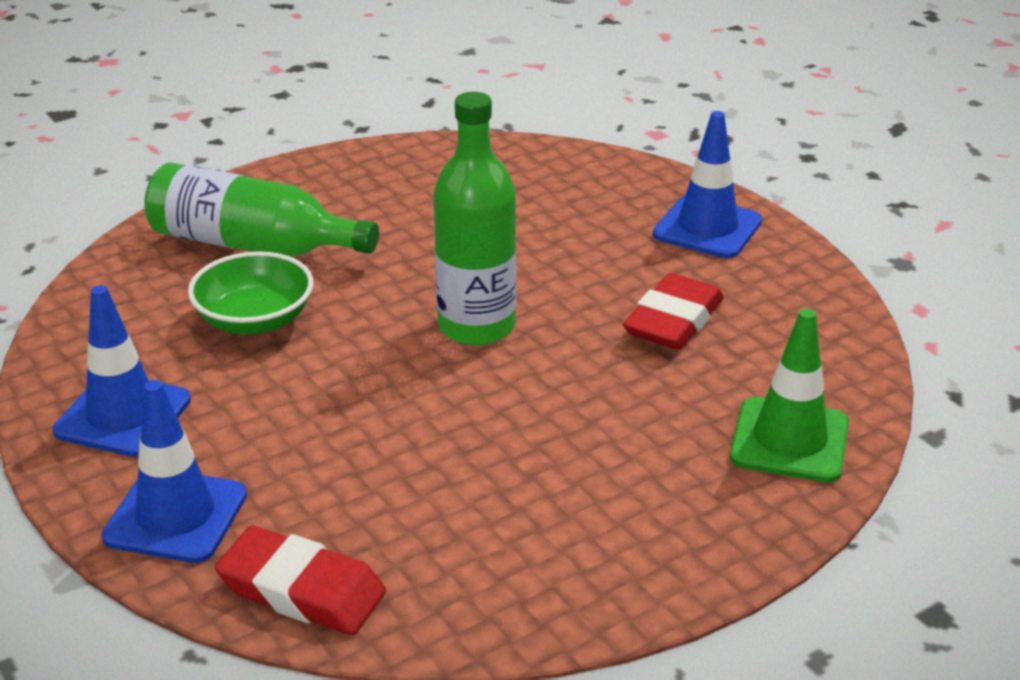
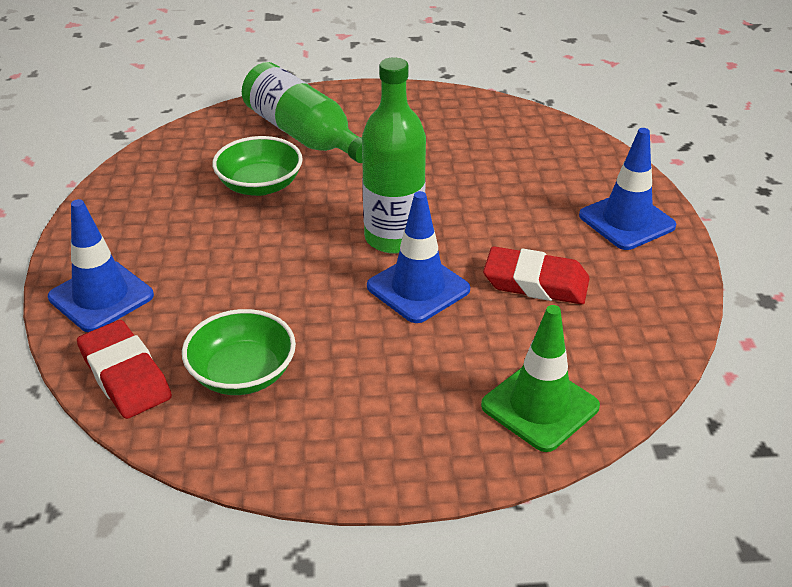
camera: 30 degrees right, 5 degrees up
blue traffic cone [53,285,191,457] -> blue traffic cone moved to [367,191,470,323]
red eraser [623,273,724,350] -> red eraser turned 45 degrees clockwise [483,246,590,304]
none -> green bowl [182,309,296,395]

